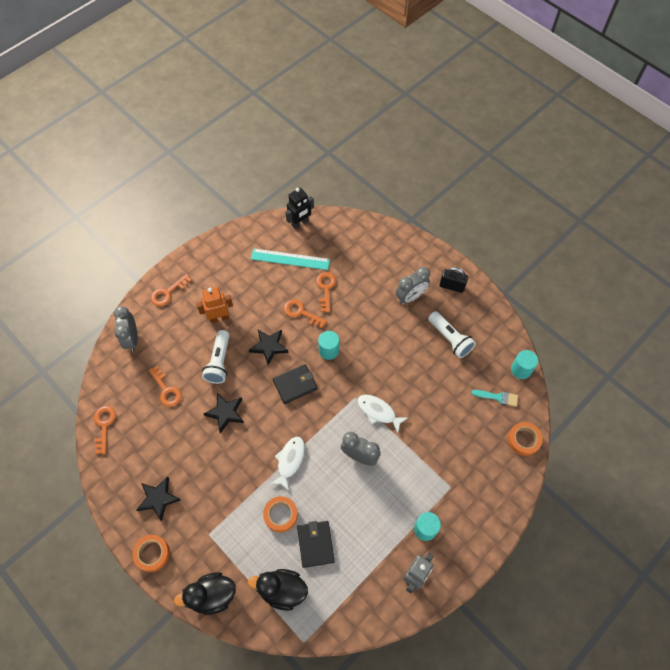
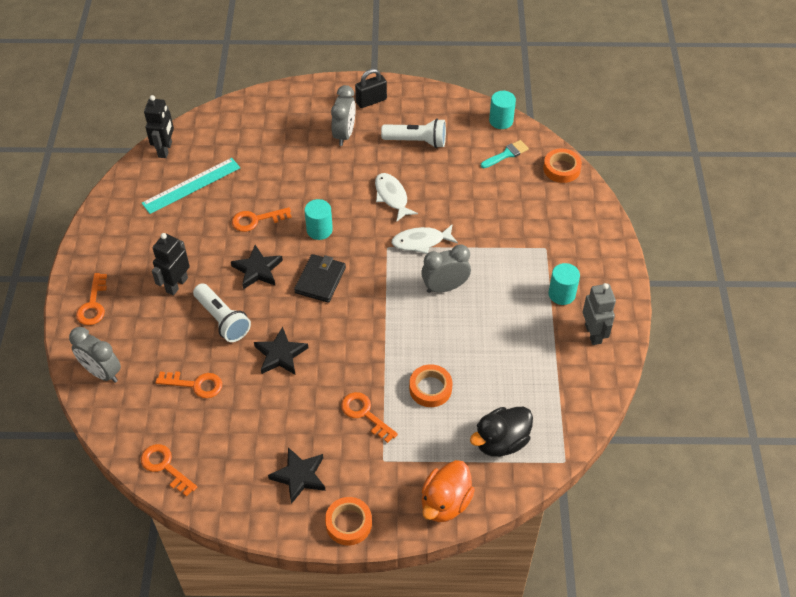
camera: 45 degrees left, 10 degrees down
black duck [174,573,236,615] -> orange duck [421,460,475,522]
orange robot [196,287,233,323] -> black robot [152,233,190,295]
white fish [271,437,305,491] -> white fish moved to [375,173,418,222]
black wallet [297,521,335,568] -> none
orange key [316,272,336,312] -> orange key moved to [341,392,398,443]

